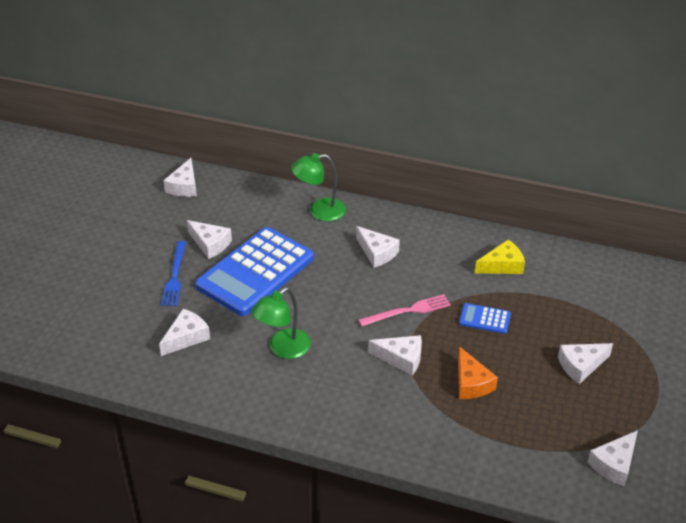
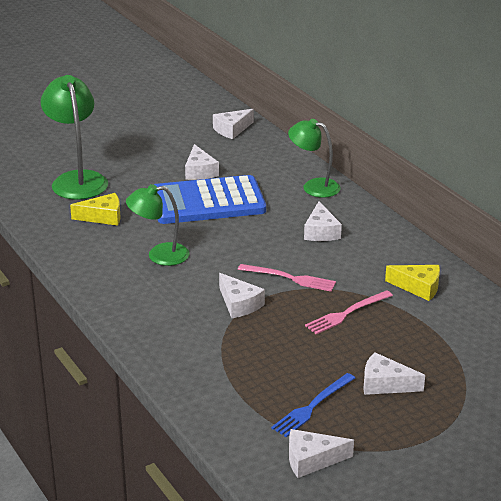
camera: 40 degrees right, 10 degrees down
white cheese [159,309,210,356] -> yellow cheese [70,193,121,226]
blue fork [161,241,186,306] -> blue fork moved to [271,373,355,437]
orange cheese [458,346,498,399] -> none
blue calculator [459,303,511,334] -> pink fork [305,290,393,334]
none -> green lamp [41,75,108,200]

